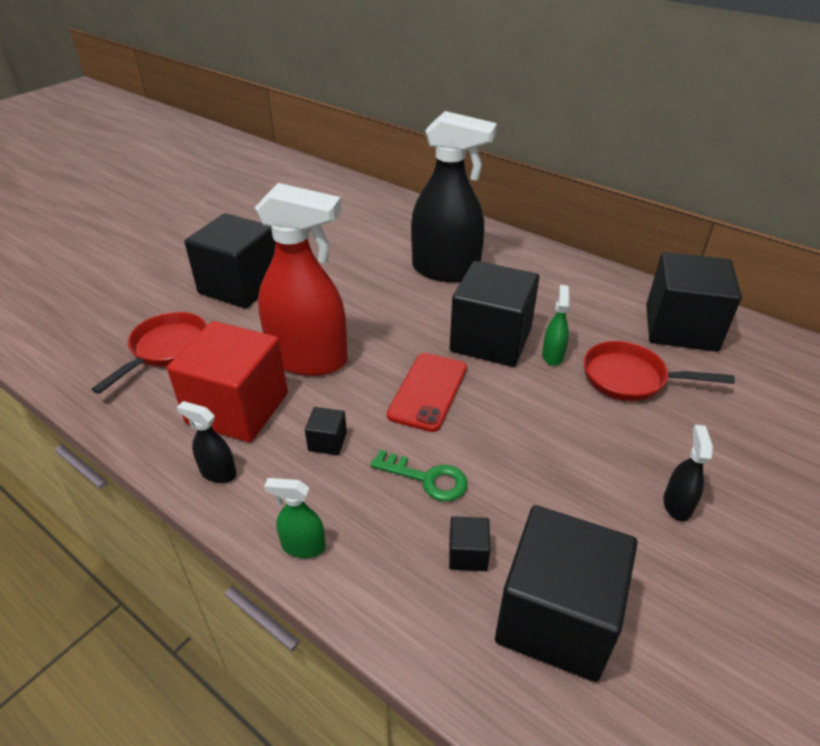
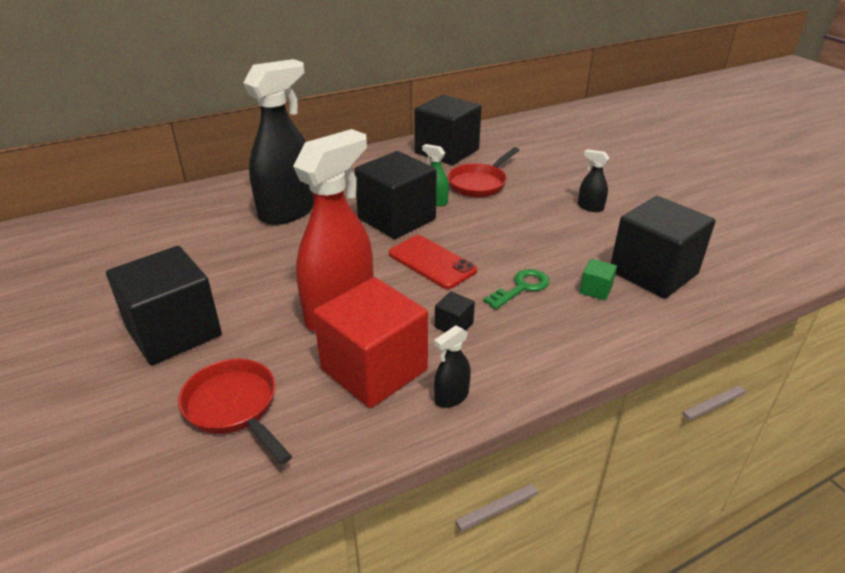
camera: 65 degrees left, 5 degrees down
green spray bottle [264,478,326,558] -> none
black cube [449,516,491,571] -> green cube [579,259,617,301]

